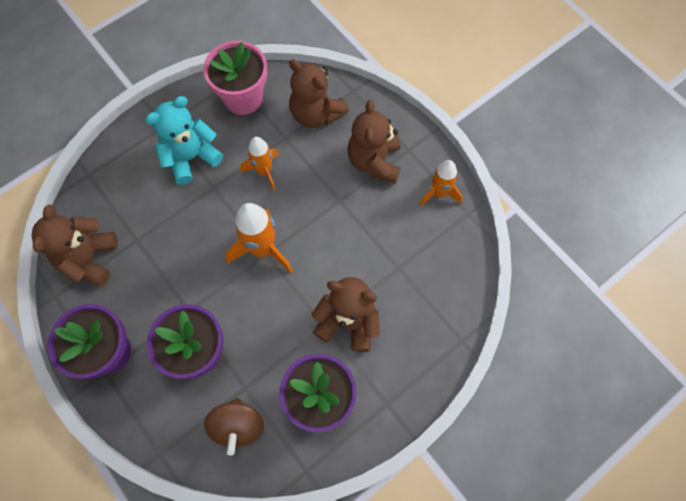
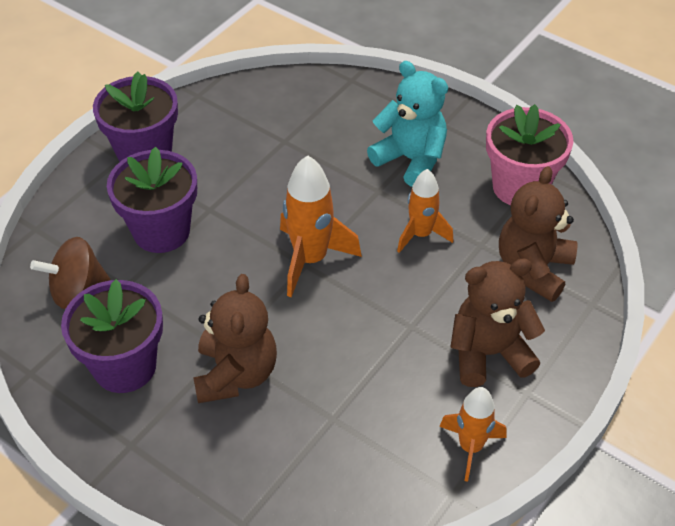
camera: 75 degrees right, 20 degrees down
brown teddy bear [32,205,118,286] -> none

